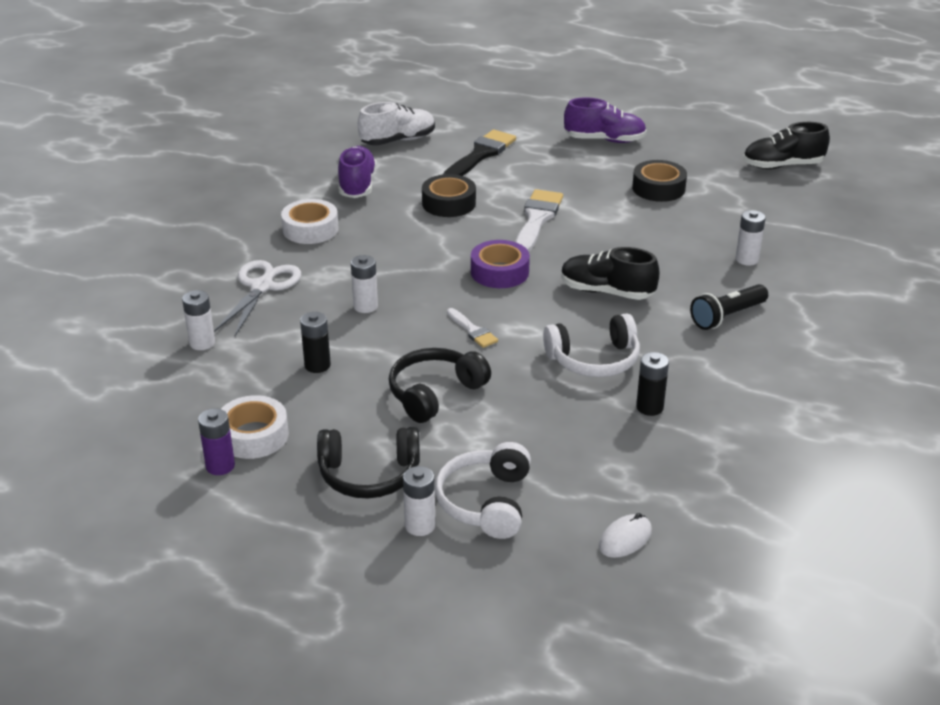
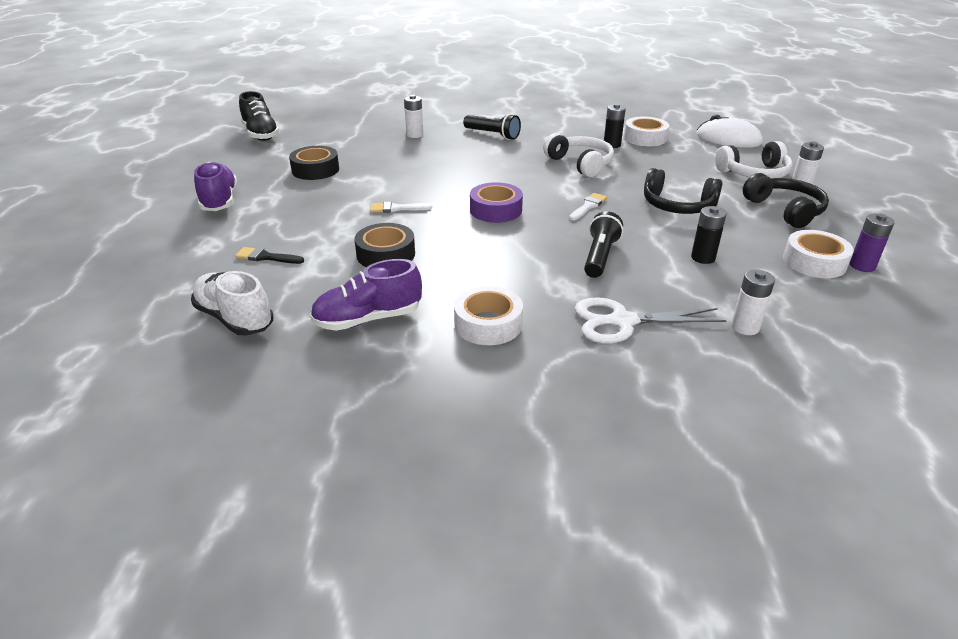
camera: 110 degrees left, 0 degrees up
white battery [351,255,378,313] -> black flashlight [584,211,623,278]
black brush [443,130,516,176] -> black brush [235,247,304,264], size x0.54
white brush [515,189,563,252] -> white brush [370,202,432,213], size x0.54
black shoe [561,247,659,300] -> none
white mouse [599,513,652,558] -> white mouse [697,115,763,148], size x1.73
none -> white tape [624,117,669,146]

